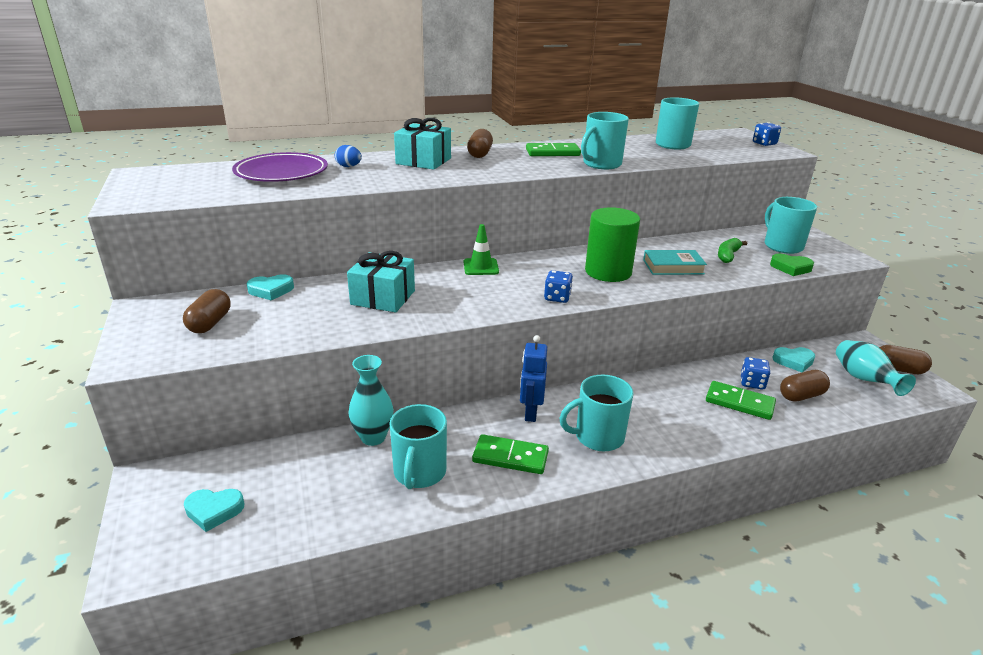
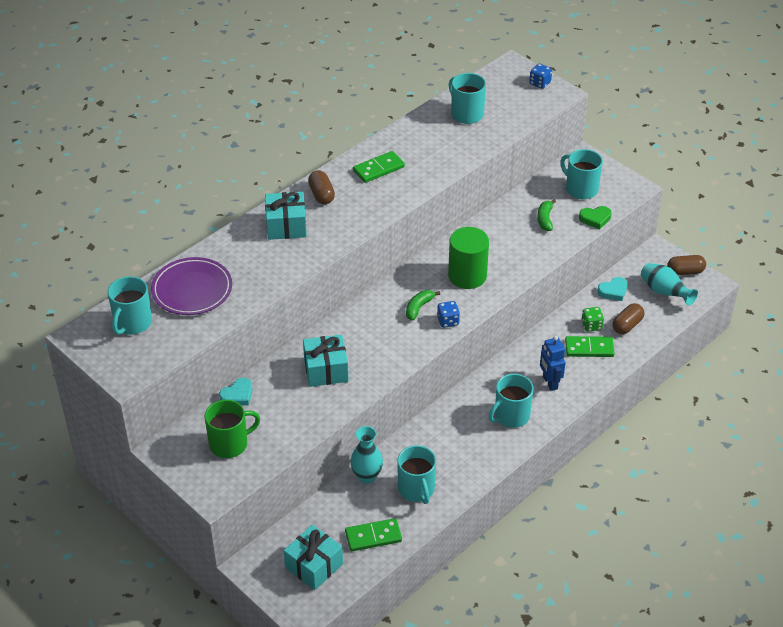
camera: 25 degrees left, 15 degrees up
brown capsule [183,289,231,333] -> green mug [205,400,260,458]
turquoise heart [184,489,245,532] -> turquoise gift [284,525,343,590]
blue egg [335,145,362,167] -> none
green traffic cone [464,224,499,275] -> none
green domino [472,434,549,474] -> green domino moved to [345,518,402,551]
blue robot [520,335,547,422] -> blue robot moved to [540,336,566,391]
turquoise mug [581,112,629,169] -> turquoise mug moved to [108,276,152,335]
turquoise book [643,250,707,275] -> none
blue dice [740,357,770,389] -> green dice [581,307,604,332]
none -> green banana [406,290,440,321]

